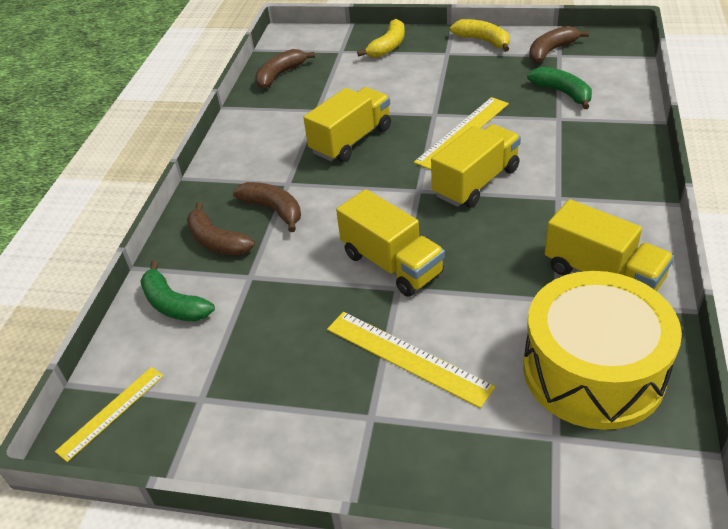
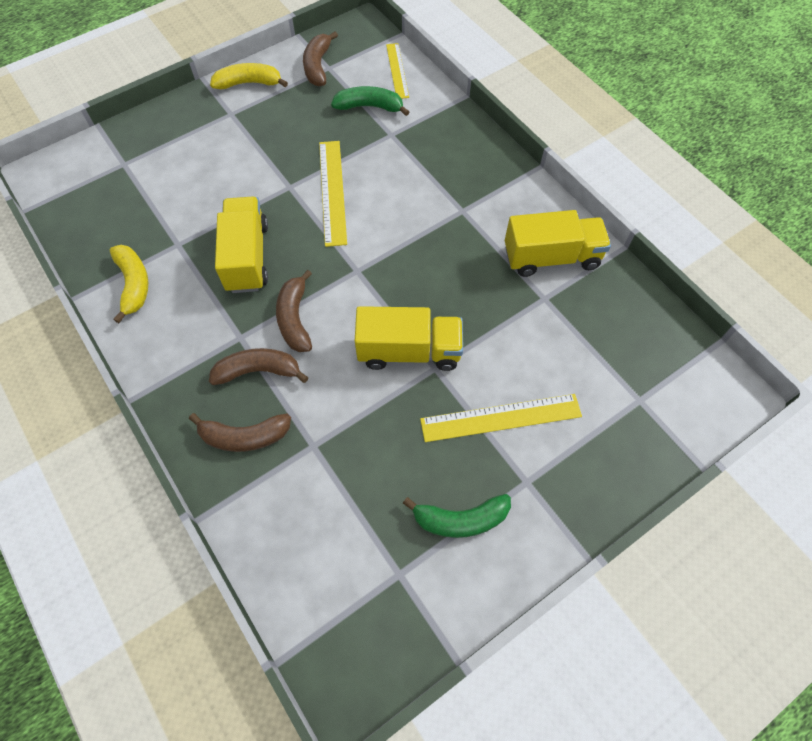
camera: 50 degrees left, 20 degrees up
yellow ruler [55,367,164,462] -> yellow ruler moved to [386,43,409,99]
green banana [140,260,215,322] -> green banana moved to [403,494,511,538]
brown banana [255,49,315,89] -> brown banana moved to [276,270,312,352]
yellow banana [357,19,405,58] -> yellow banana moved to [110,245,148,323]
yellow truck [431,124,521,207] -> none
yellow drum [523,271,682,430] -> none

